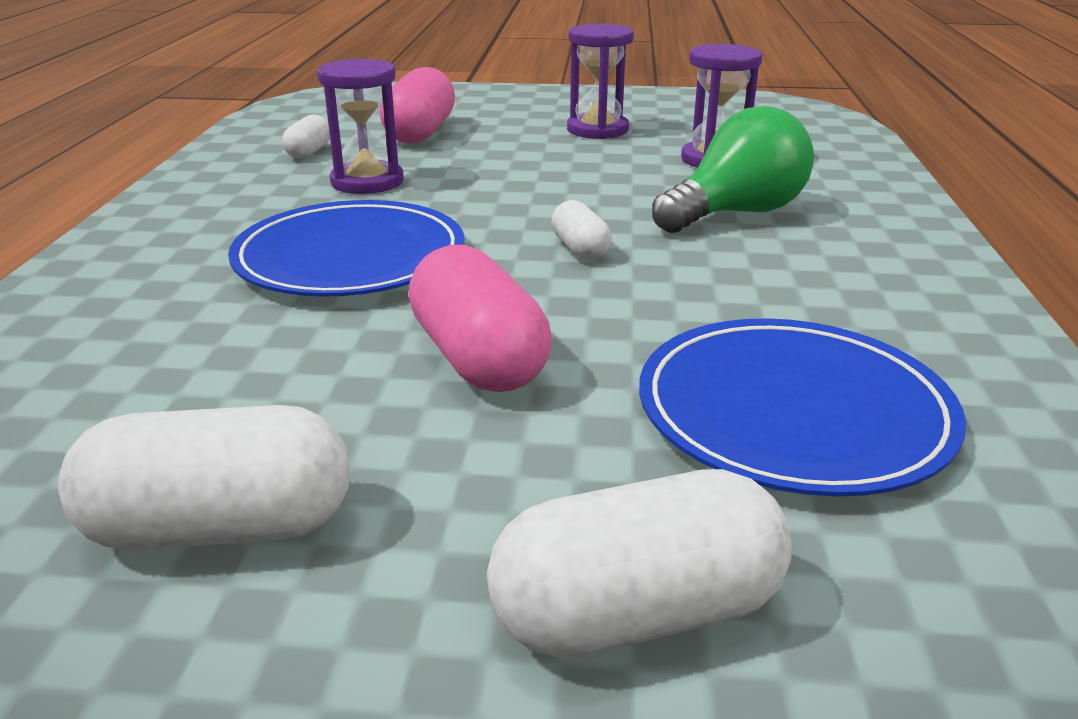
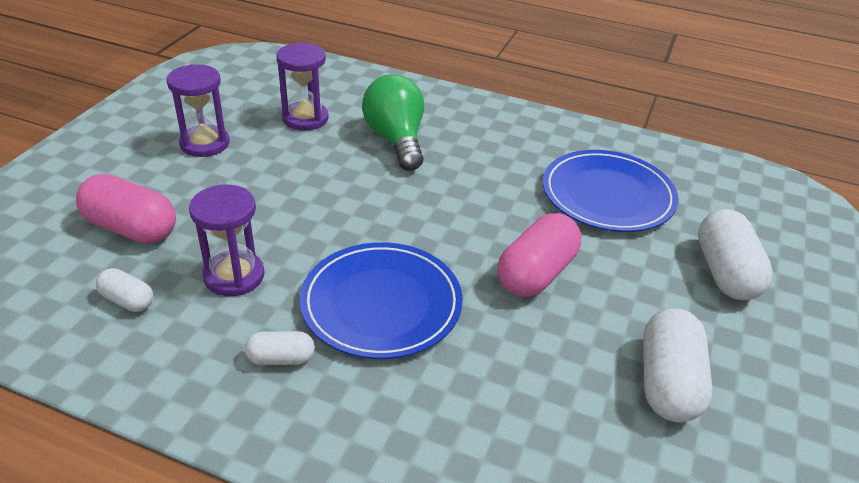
camera: 75 degrees left, 10 degrees up
pink capsule [409,245,551,392] -> pink capsule turned 45 degrees counterclockwise [497,213,581,297]
white capsule [551,200,612,260] -> white capsule moved to [245,331,315,365]

